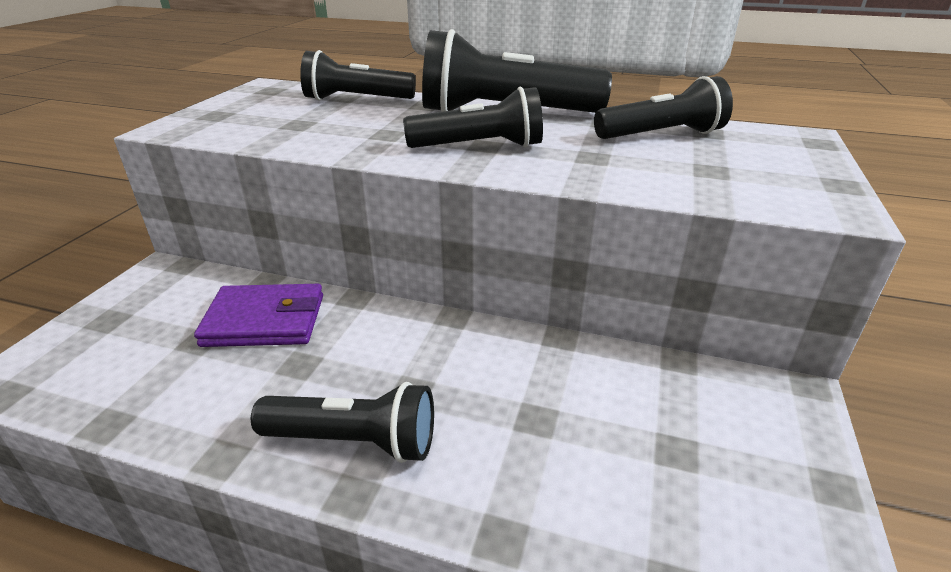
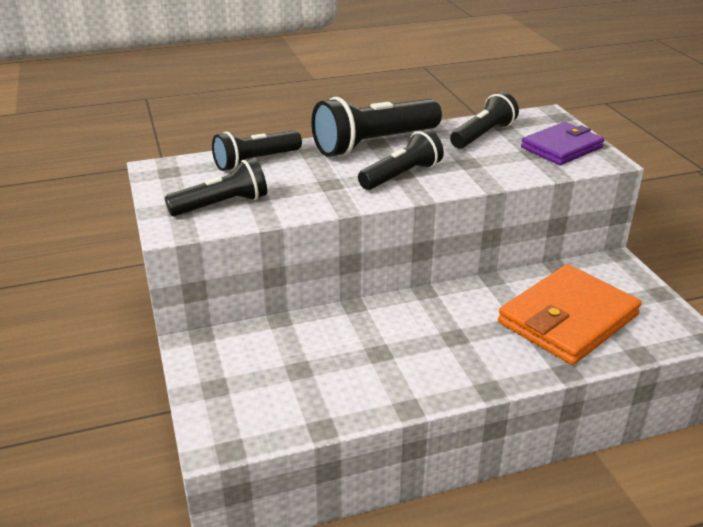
camera: 35 degrees left, 0 degrees up
purple wallet [194,284,323,347] -> purple wallet moved to [521,122,604,165]
black flashlight [251,382,434,463] -> black flashlight moved to [165,158,267,216]
none -> orange wallet [498,264,642,365]

